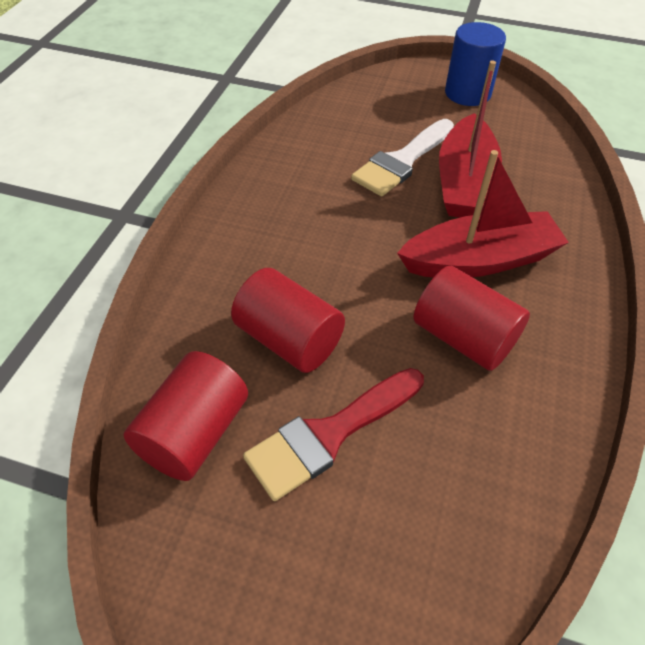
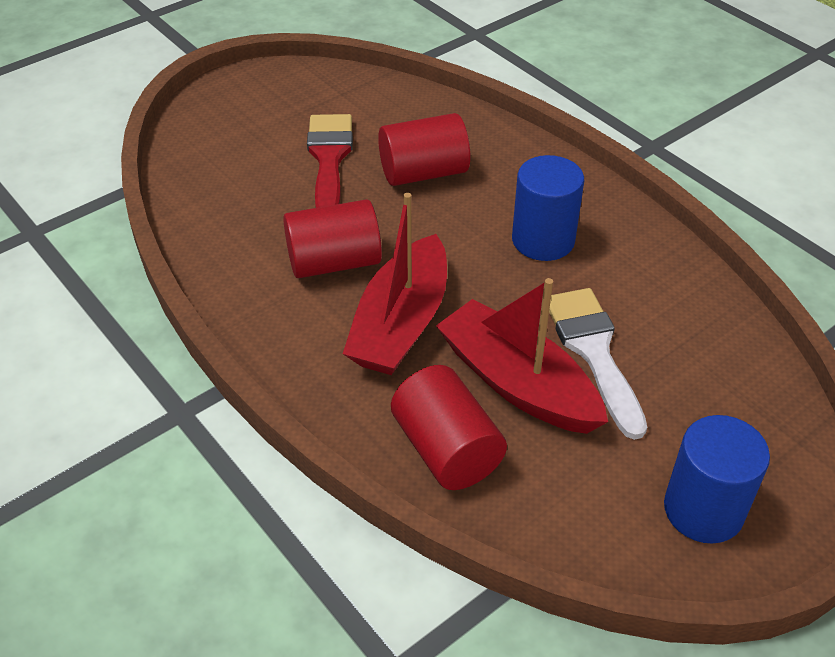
camera: 125 degrees right, 5 degrees down
red cylinder [123,351,248,481] -> red cylinder moved to [391,365,507,490]
none -> blue cylinder [512,155,584,261]

